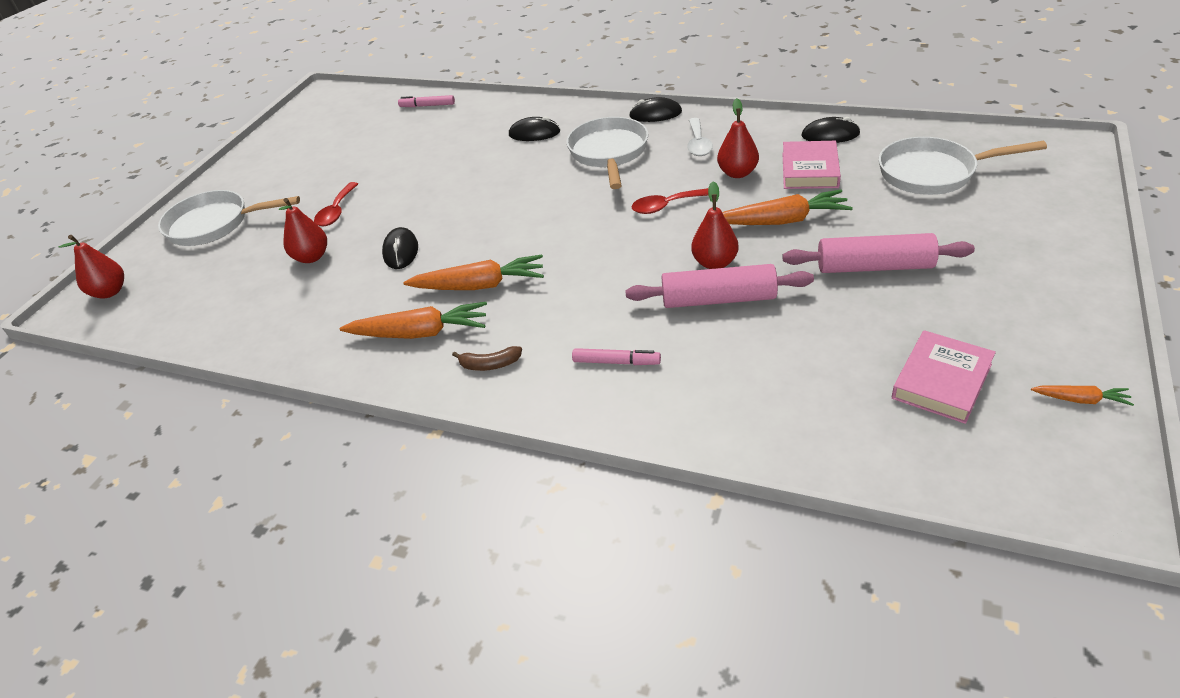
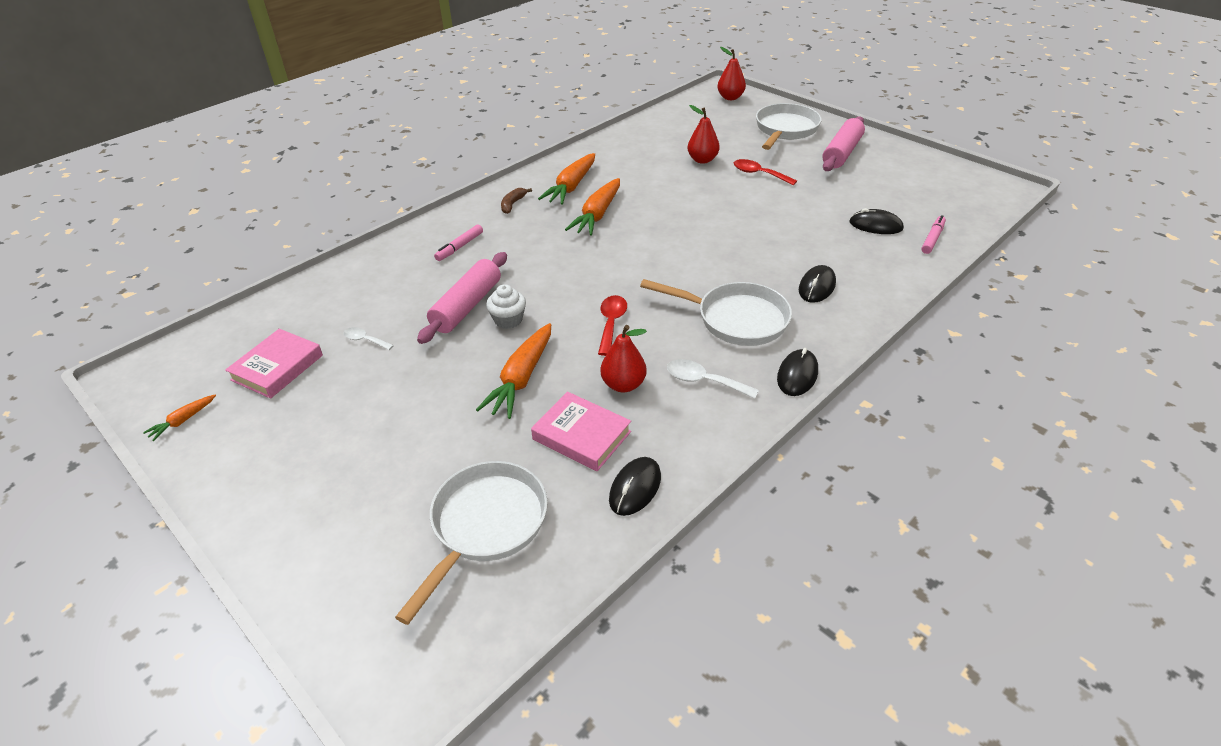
camera: 110 degrees right, 0 degrees up
black mouse [382,227,418,269] -> black mouse moved to [849,208,904,234]
red pear [691,181,739,269] -> white cupcake [486,284,526,329]
pink rolling pin [783,233,975,273] -> pink rolling pin moved to [822,116,865,171]
pink book [892,330,996,424] -> pink book turned 60 degrees clockwise [225,329,323,399]
none -> white spoon [344,327,394,350]

